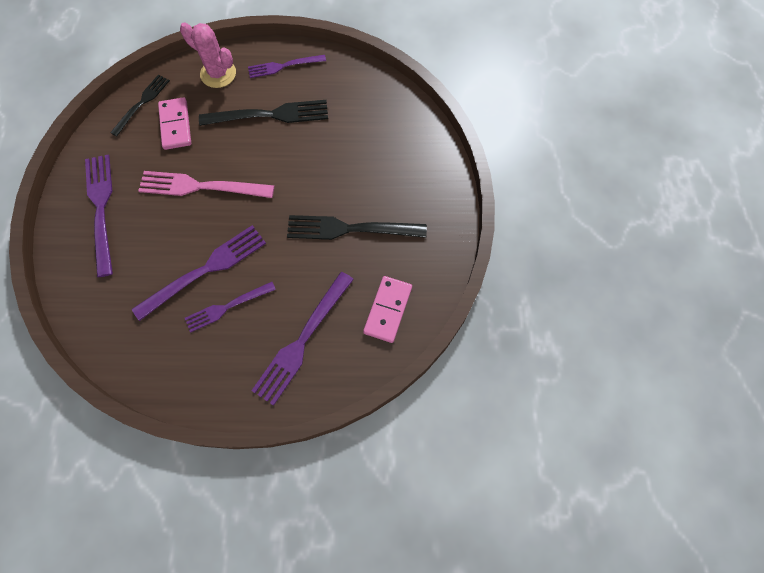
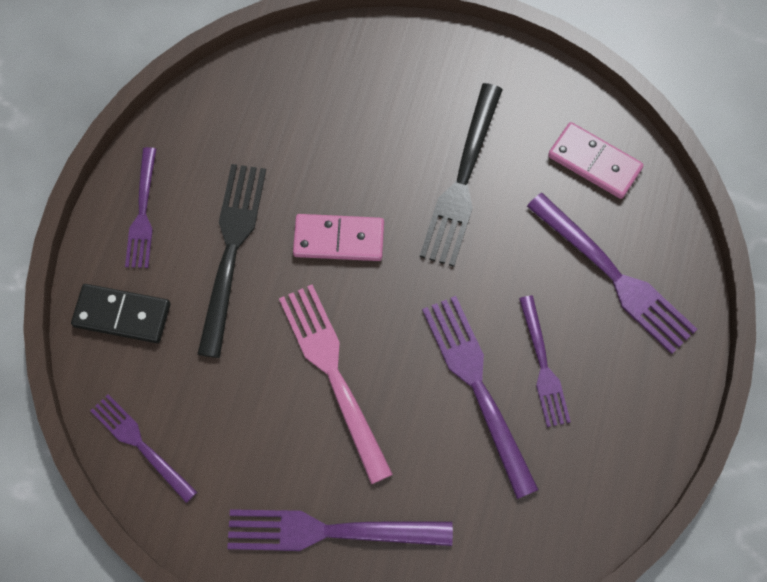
camera: 75 degrees left, 0 degrees up
black fork [110,75,170,136] -> purple fork [90,394,197,503]
pink fork [138,171,274,198] -> pink fork turned 135 degrees clockwise [279,285,393,484]
pink domino [158,97,191,150] -> pink domino moved to [293,214,384,261]
pink cactus [180,22,236,88] -> black domino [71,284,170,343]

